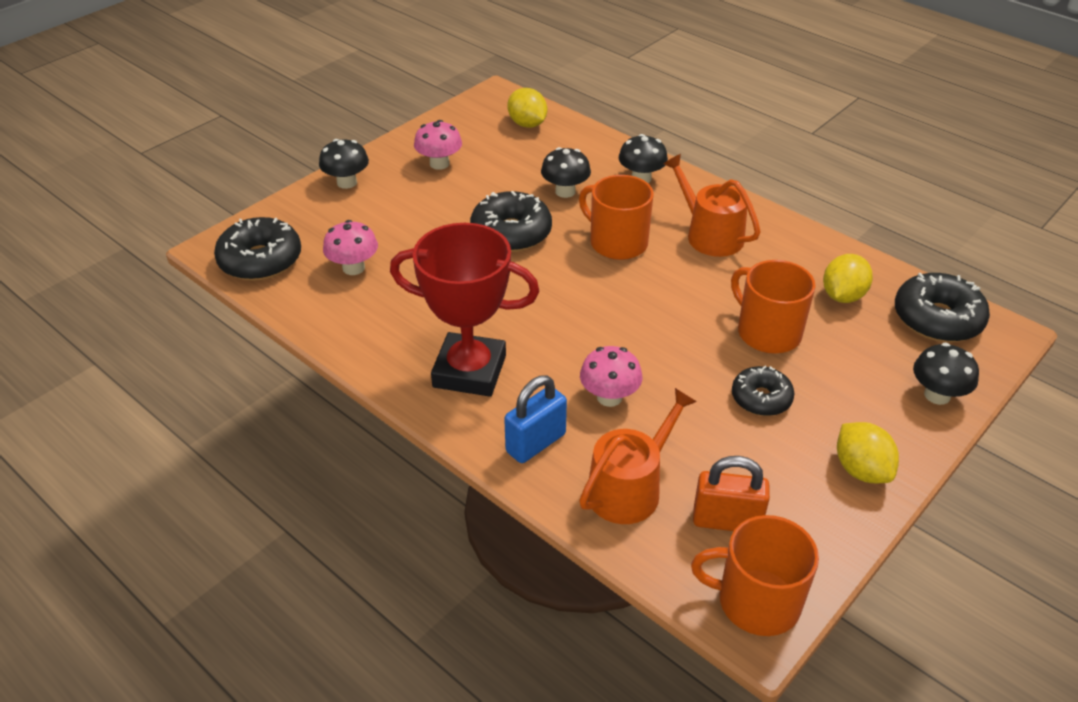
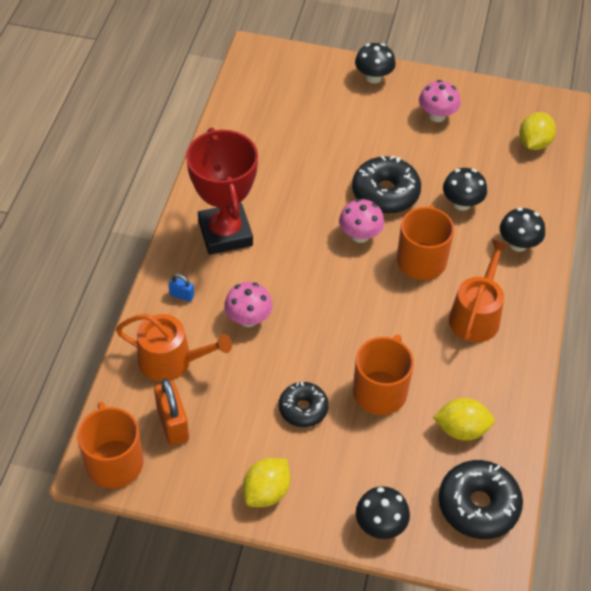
camera: 60 degrees right, 10 degrees up
black donut [214,217,301,281] -> none
pink mushroom [323,220,378,275] -> pink mushroom moved to [339,199,384,243]
blue padlock [504,375,567,463] -> blue padlock [169,274,194,302], size x0.52

